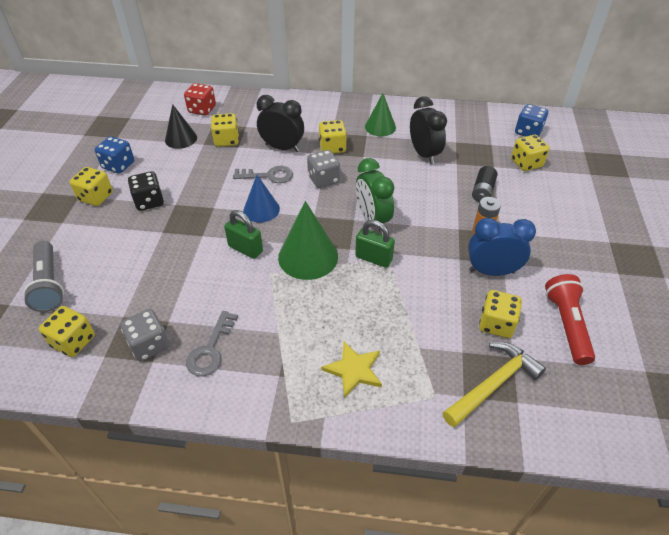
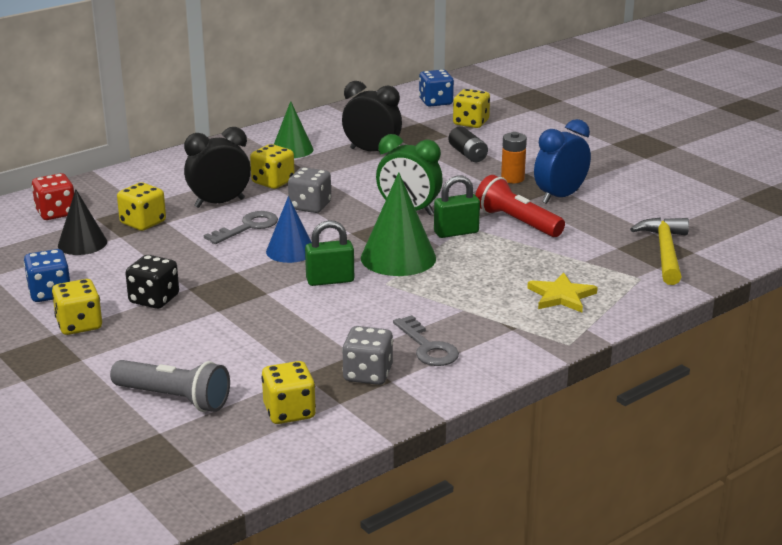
camera: 45 degrees left, 20 degrees down
yellow dice [479,290,522,338] -> none
red flashlight [545,274,595,365] -> red flashlight moved to [475,175,565,237]

